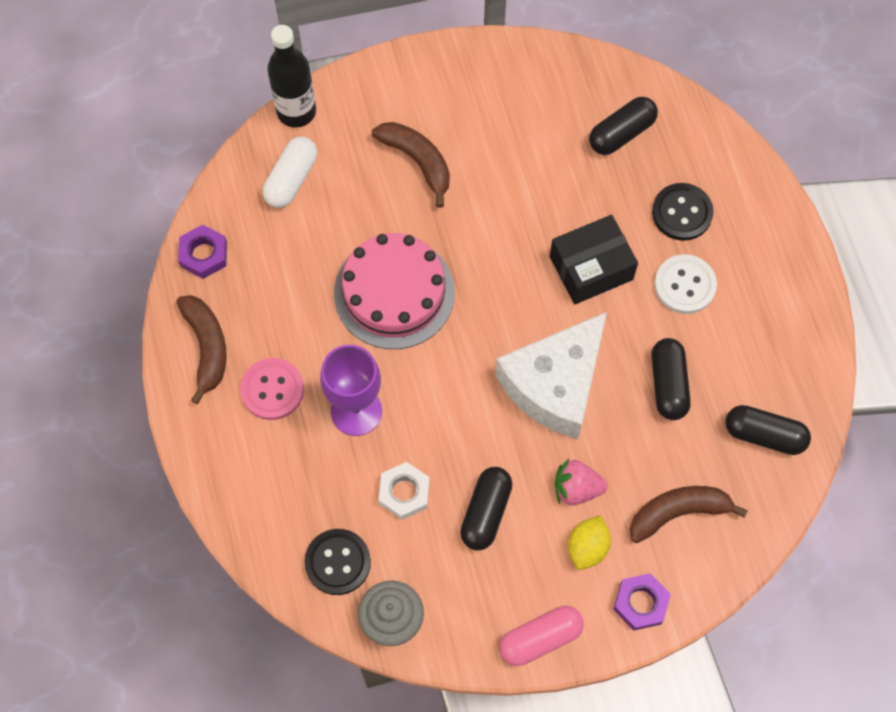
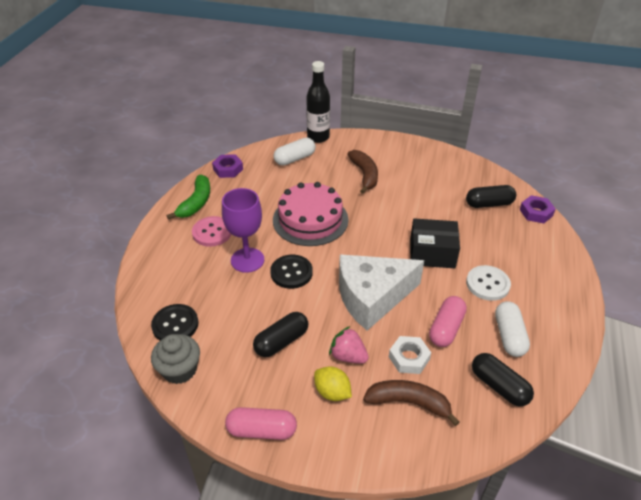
camera: 30 degrees right, 25 degrees down
brown banana [176,295,227,404] -> green banana [167,175,210,220]
white nut [379,462,430,520] -> white nut moved to [389,336,431,374]
yellow lemon [568,515,611,570] -> yellow lemon turned 75 degrees clockwise [314,366,352,401]
purple nut [613,573,671,631] -> purple nut moved to [520,195,556,223]
black capsule [651,338,691,420] -> pink capsule [429,296,467,347]
black button [652,183,714,241] -> black button moved to [270,255,313,289]
none -> white capsule [495,301,530,357]

